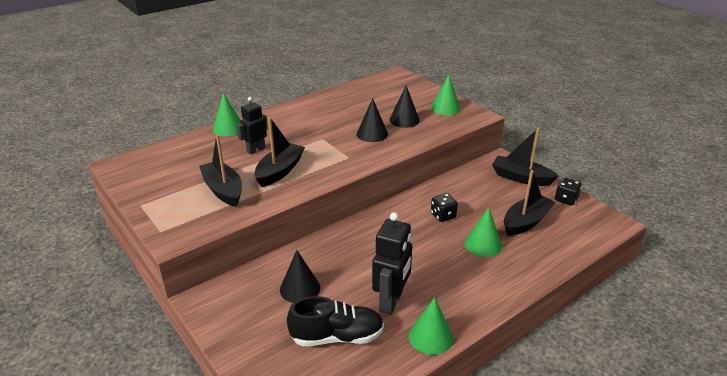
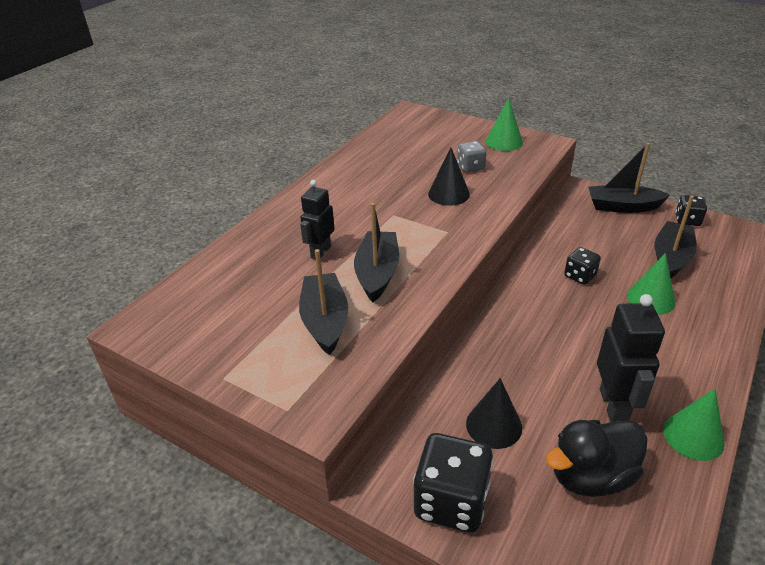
camera: 20 degrees left, 5 degrees up
black boat [199,134,242,207] -> black boat turned 45 degrees clockwise [299,249,348,355]
green cone [213,93,240,136] -> none
black shoe [287,296,384,346] -> black duck [546,420,647,497]
black cone [389,86,420,128] -> grey dice [457,141,486,173]
none -> black dice [413,433,493,533]

